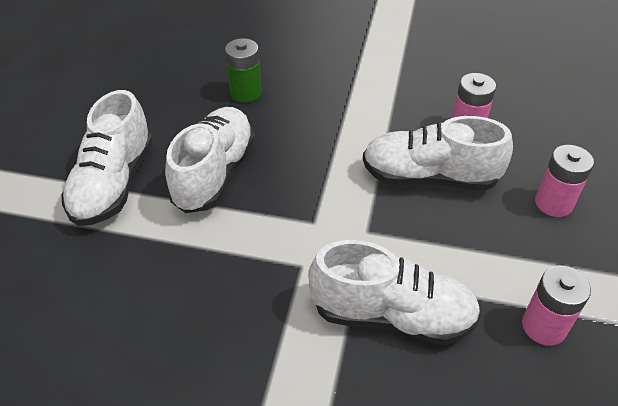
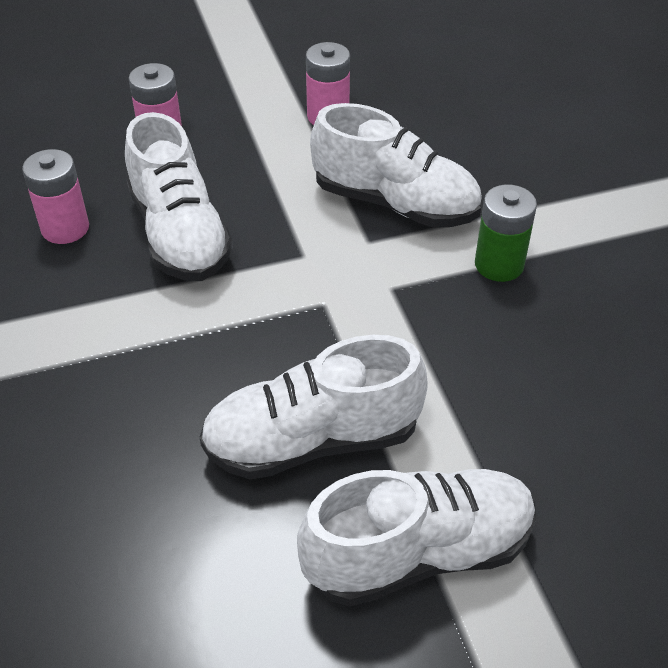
camera: 120 degrees left, 0 degrees up
green battery [225,38,262,103] -> green battery moved to [475,184,537,282]
white shoe [308,240,481,345] -> white shoe turned 135 degrees clockwise [310,103,482,228]

